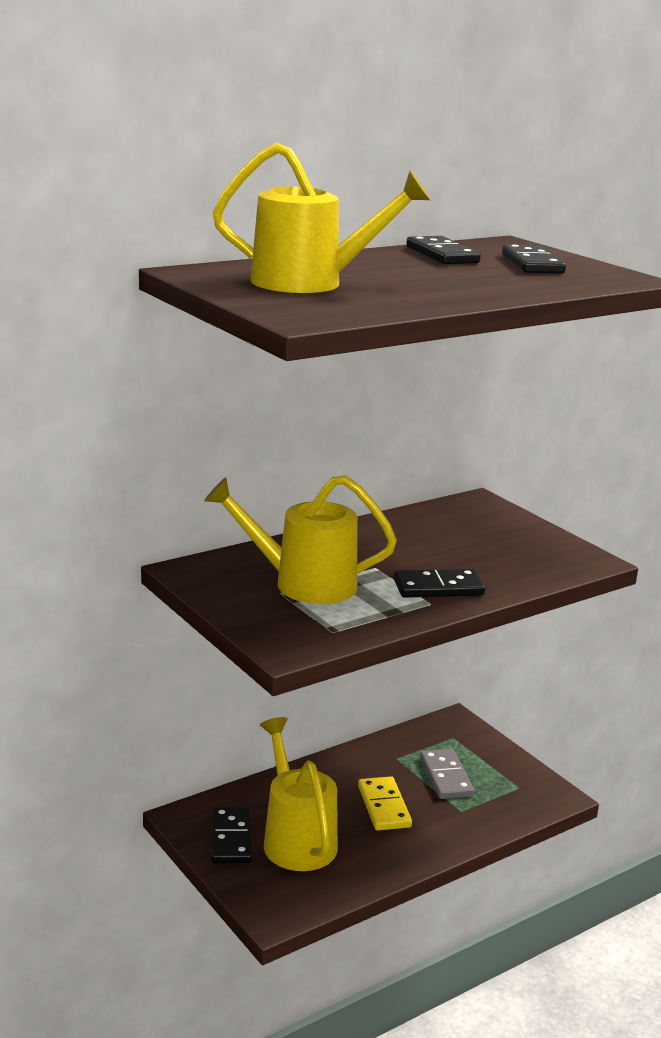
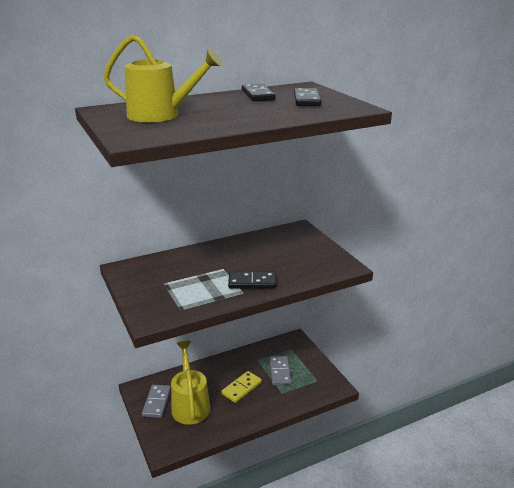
camera: 10 degrees right, 5 degrees up
yellow watering can [204,475,397,604] -> none
black domino [211,807,252,863] -> grey domino [142,385,171,418]
yellow domino [358,776,412,831] -> yellow domino turned 45 degrees clockwise [221,371,262,403]

